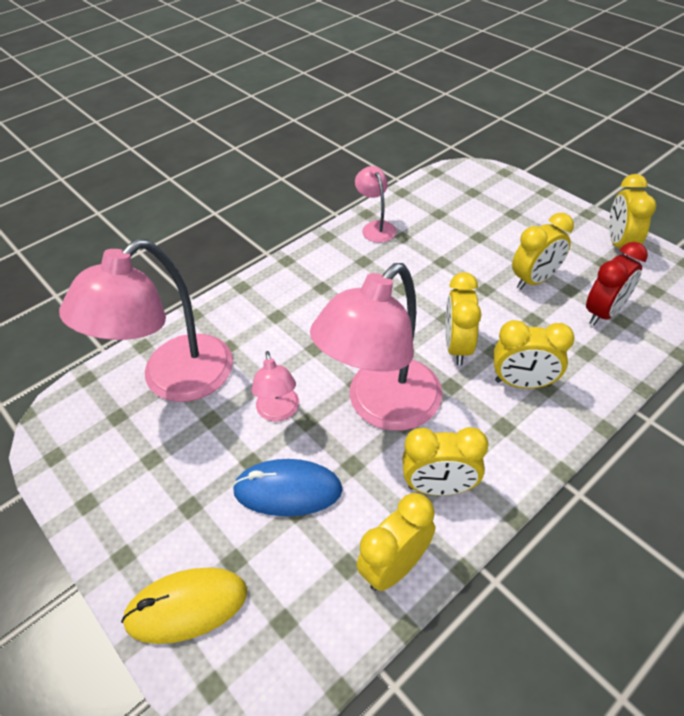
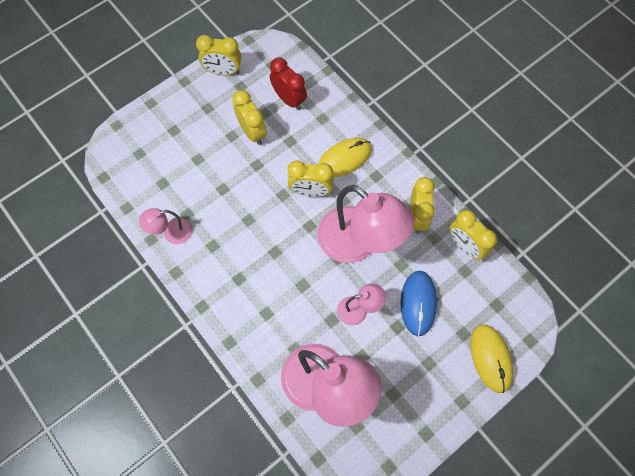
camera: 90 degrees left, 20 degrees up
yellow clock [494,320,575,389] -> yellow mouse [317,138,372,178]

